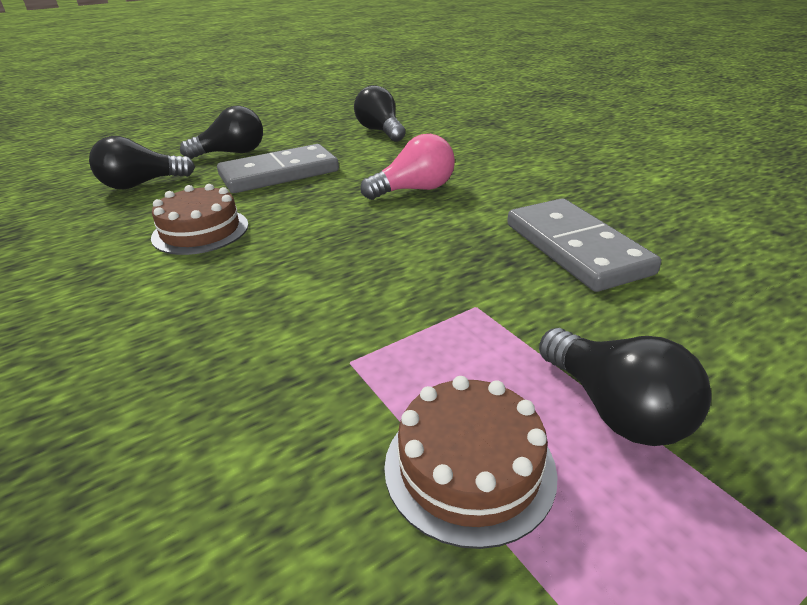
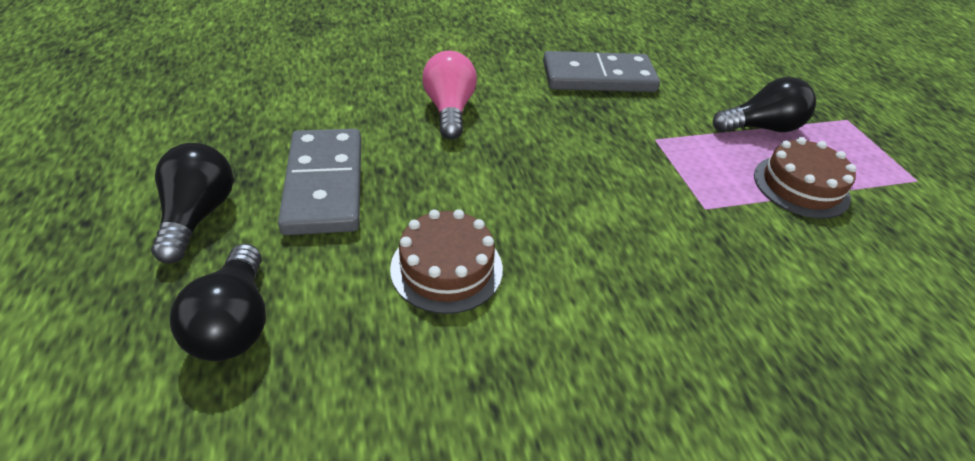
camera: 75 degrees left, 10 degrees up
black light bulb [354,85,406,141] -> none

